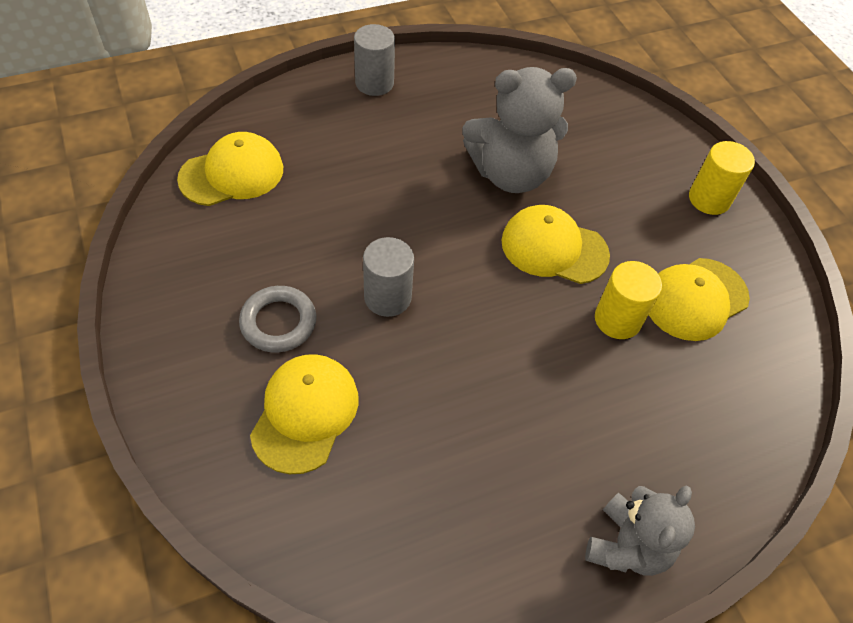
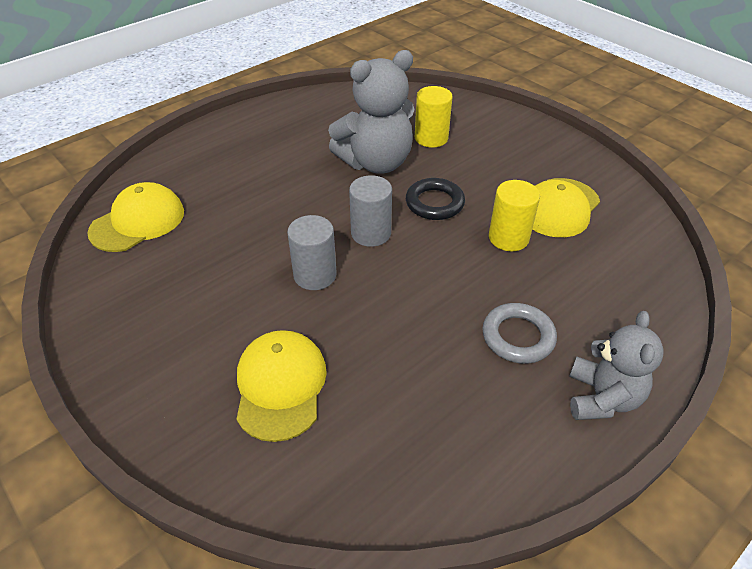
camera: 15 degrees left, 10 degrees down
grey ring [239,286,316,353] -> grey ring moved to [482,303,557,364]
grey cylinder [354,24,395,96] -> grey cylinder moved to [349,175,392,247]
yellow cap [501,205,610,284] -> black ring [406,178,465,220]
yellow cylinder [689,141,755,215] -> yellow cylinder moved to [415,86,453,148]

